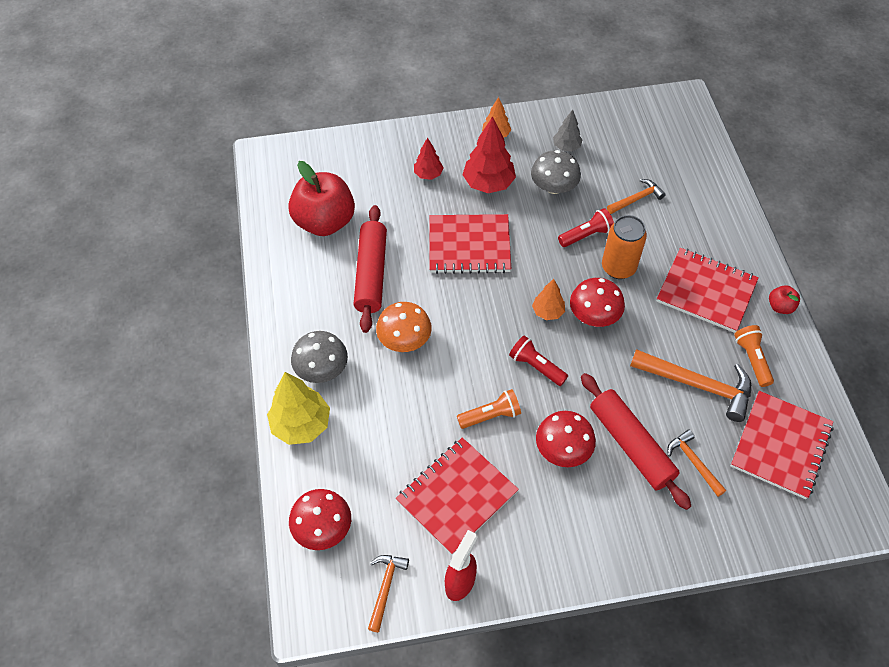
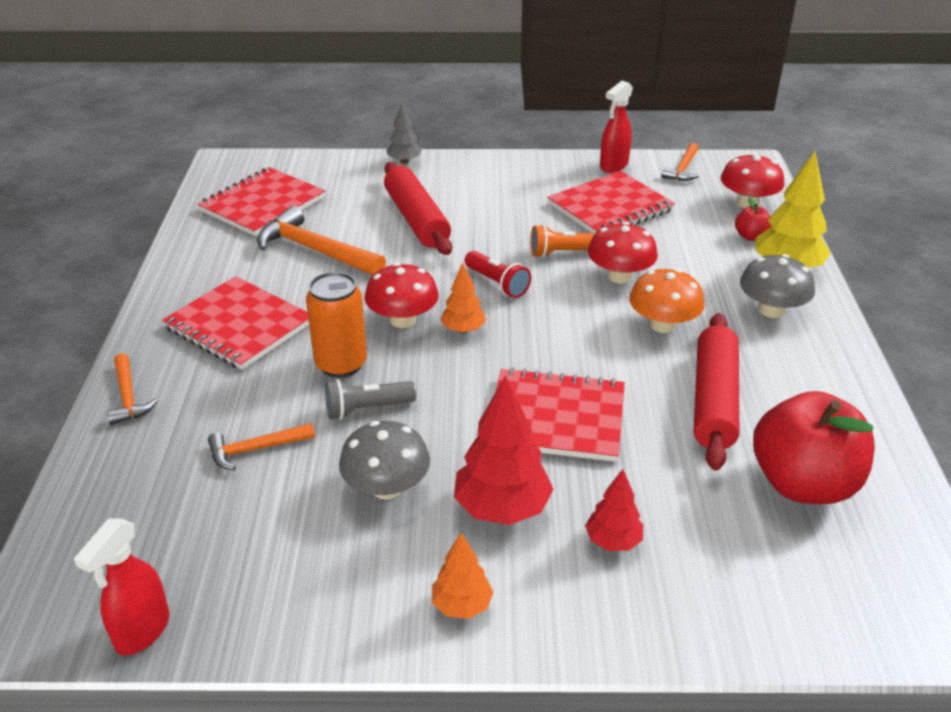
camera: 170 degrees left, 20 degrees down
red mushroom [536,411,596,467] -> red mushroom moved to [588,222,658,283]
grey tree [553,109,582,151] -> grey tree moved to [386,103,422,164]
red flashlight [558,208,614,247] -> grey flashlight [325,379,416,420]
orange hammer [667,430,726,497] -> orange hammer moved to [107,353,158,425]
orange flashlight [734,325,774,387] -> none
red apple [769,285,800,314] -> red apple moved to [735,197,772,241]
none -> red spray bottle [74,518,170,656]

